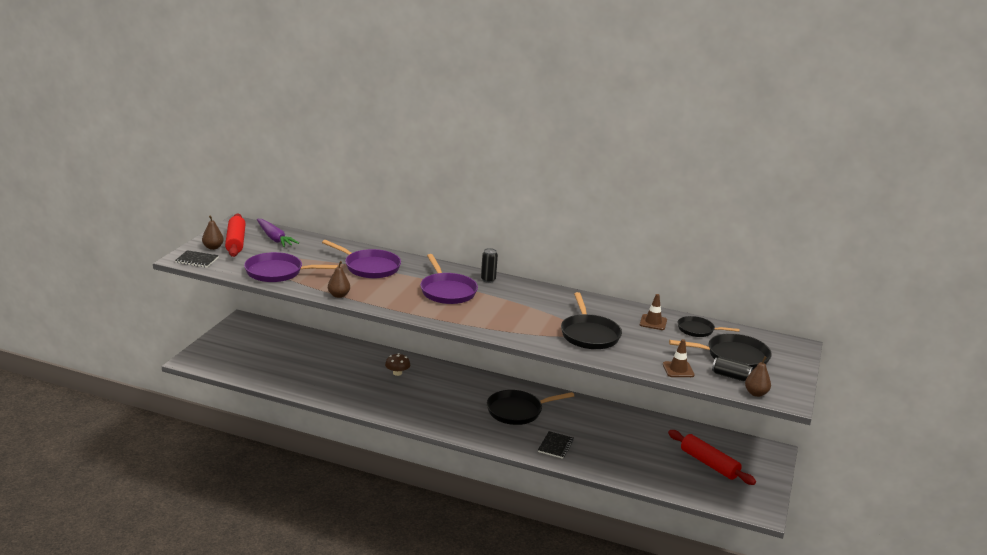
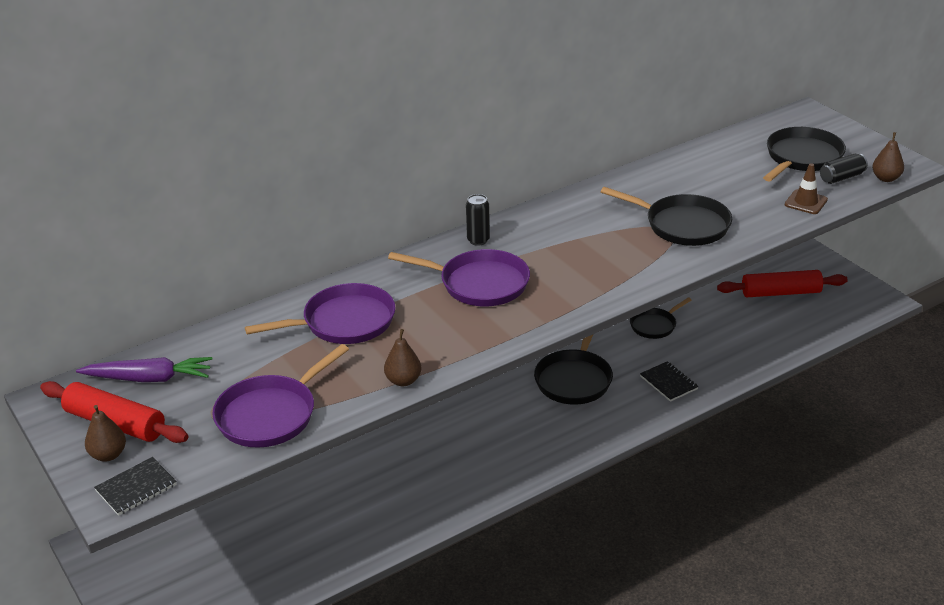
camera: 50 degrees left, 10 degrees up
brown mushroom [385,353,410,376] -> none
brown traffic cone [640,294,667,330] -> none
black pan [678,316,740,337] -> black pan moved to [630,297,691,339]

